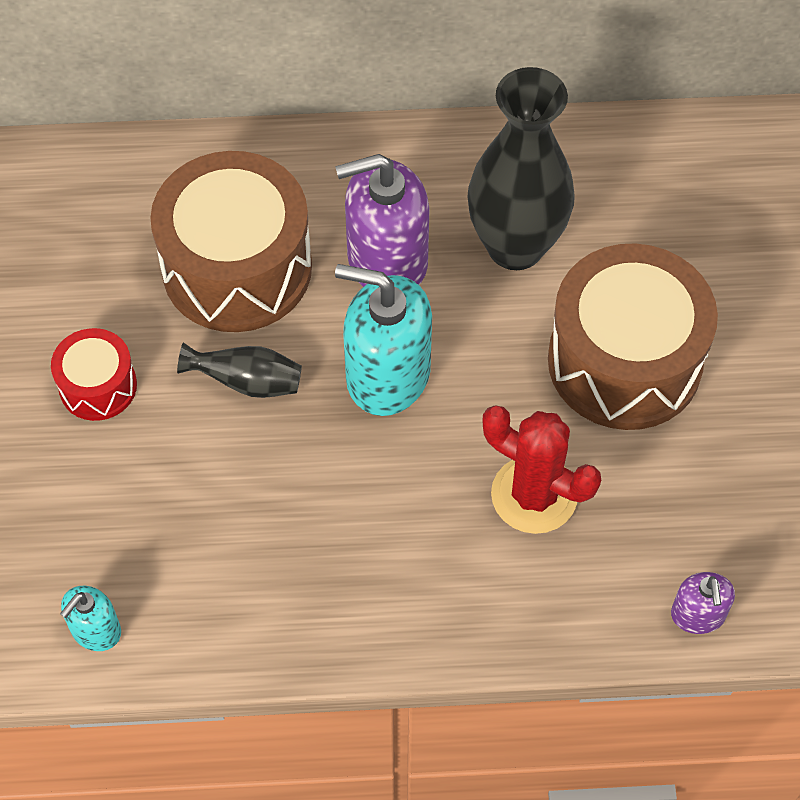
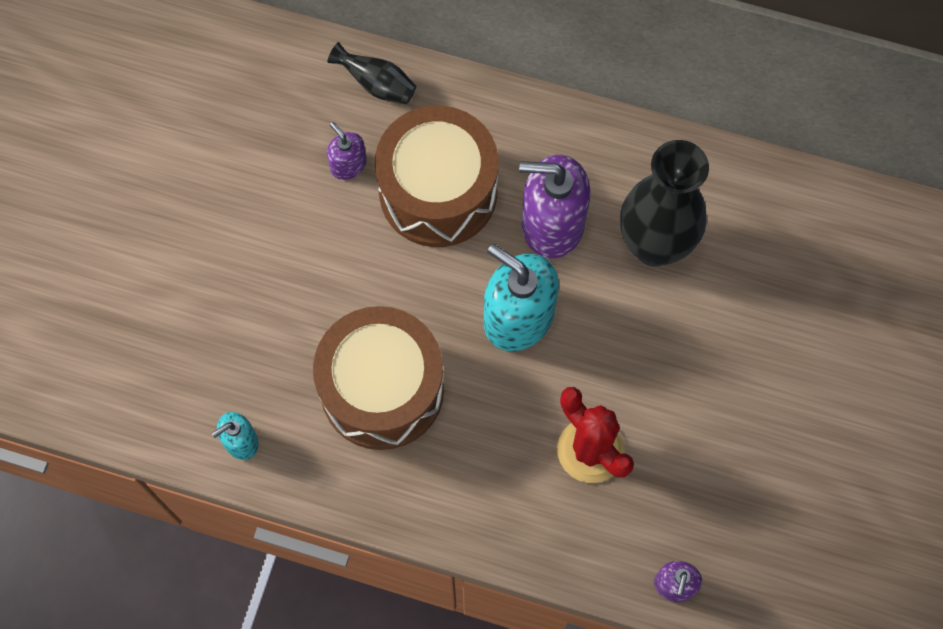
camera: 20 degrees right, 10 degrees up
red drum [51,328,137,421] -> none
black vase [177,342,302,398] -> black vase moved to [327,42,416,104]
brown drum [548,243,718,430] -> brown drum moved to [313,306,444,450]
none -> purple soap dispenser [327,122,367,180]

